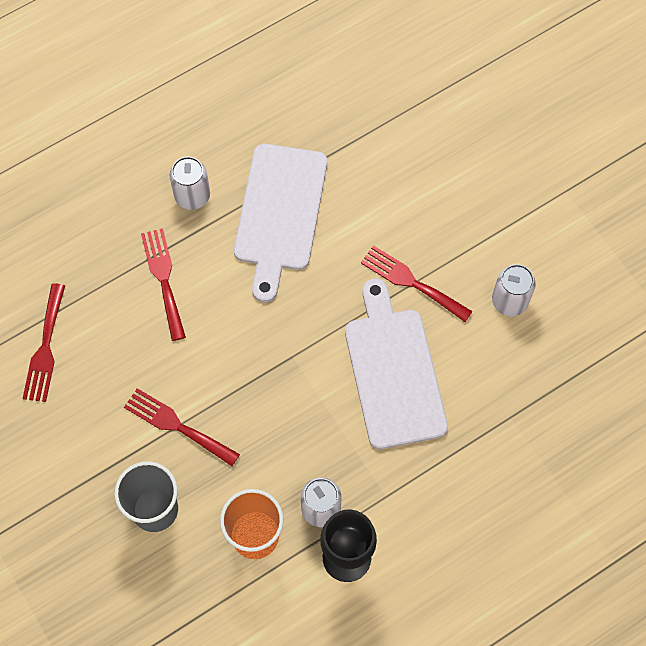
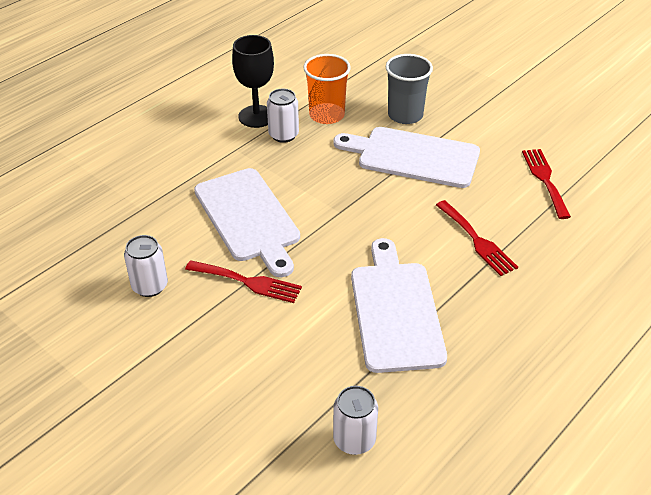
camera: 165 degrees right, 25 degrees down
red fork [124,388,240,466] -> white cutting board [333,127,480,188]
white can [170,157,210,210] -> white can moved to [333,386,378,455]

